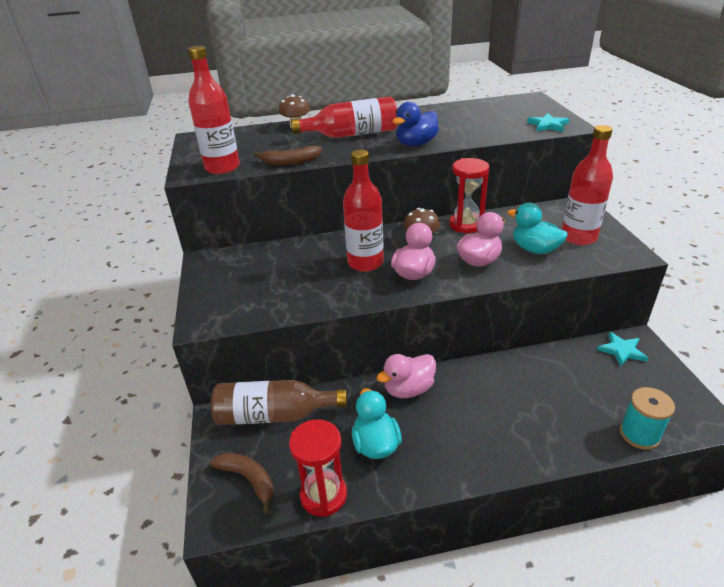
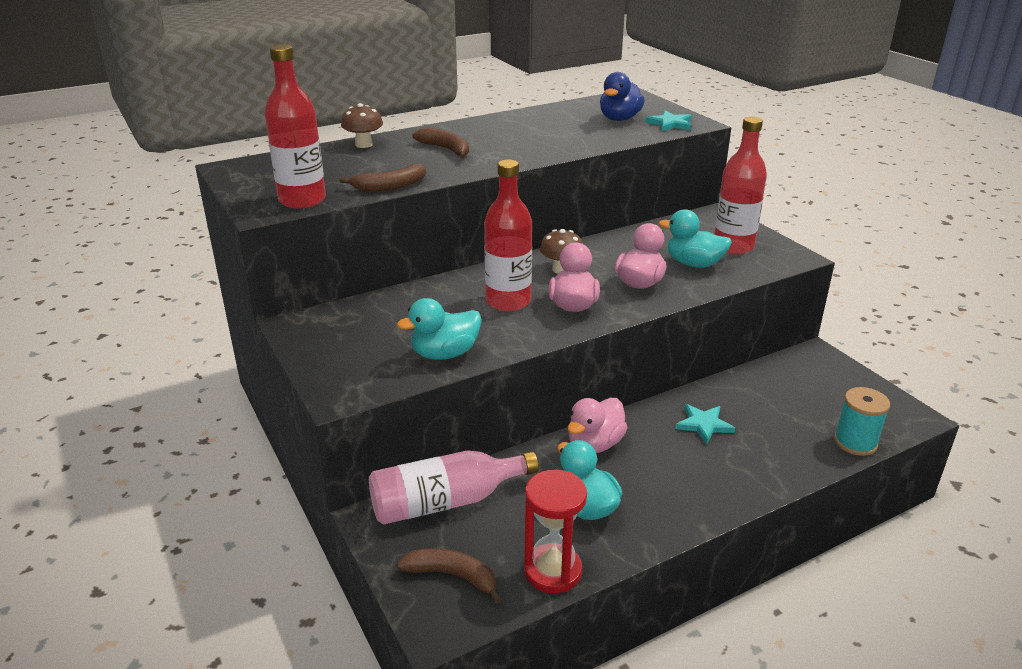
camera: 20 degrees left, 5 degrees down
brown bottle [211,380,347,425] -> pink bottle [369,451,539,525]
red bottle [291,96,398,138] -> brown banana [413,128,469,159]
blue duck [392,102,439,146] -> blue duck moved to [600,72,645,121]
red hourglass [449,158,489,233] -> none
turquoise star [597,332,648,367] -> turquoise star moved to [675,404,735,444]
none -> turquoise duck [397,298,482,360]

